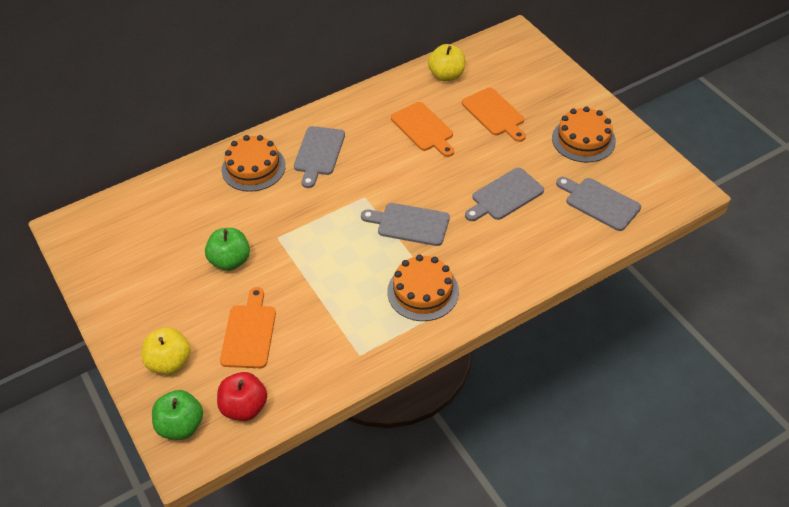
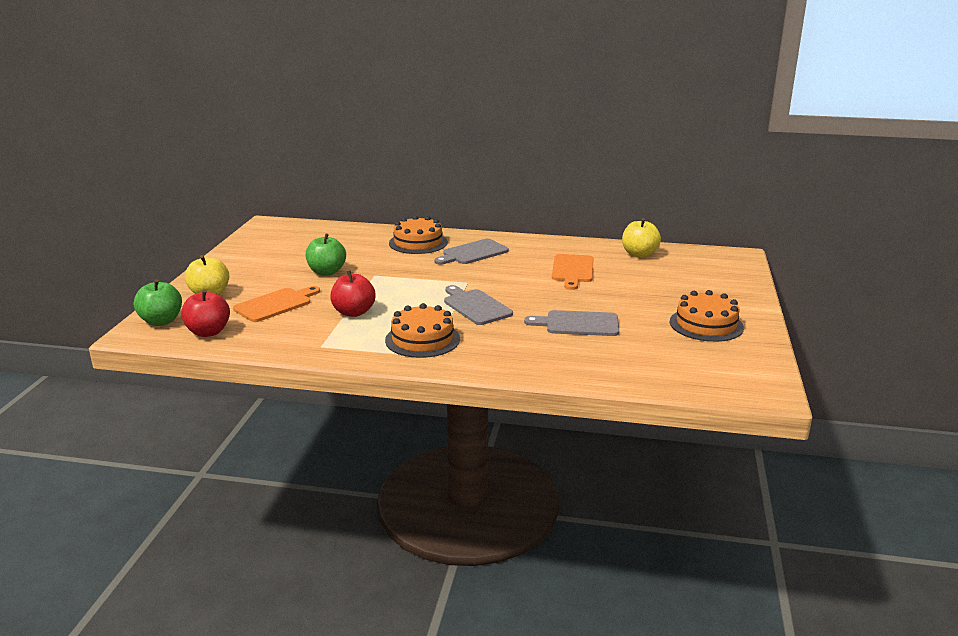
camera: 40 degrees right, 25 degrees down
orange cutting board [462,88,526,142] -> none
grey cutting board [556,177,641,231] -> none
none -> red apple [330,270,376,317]

